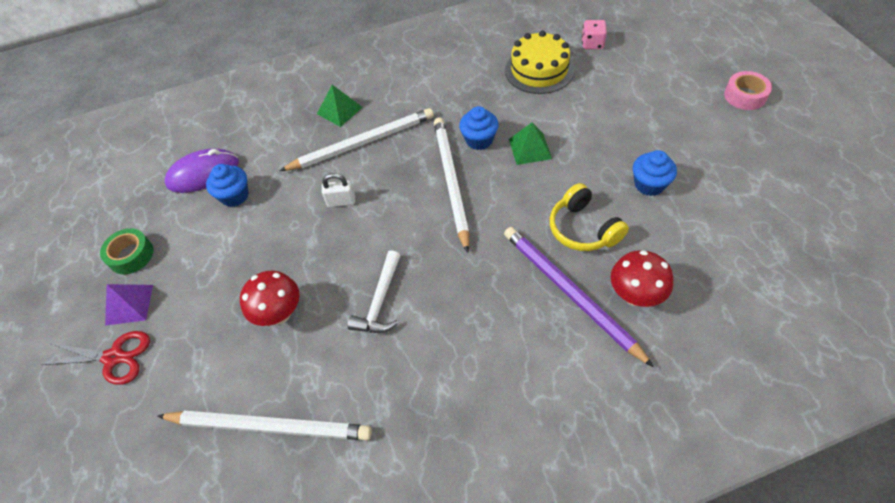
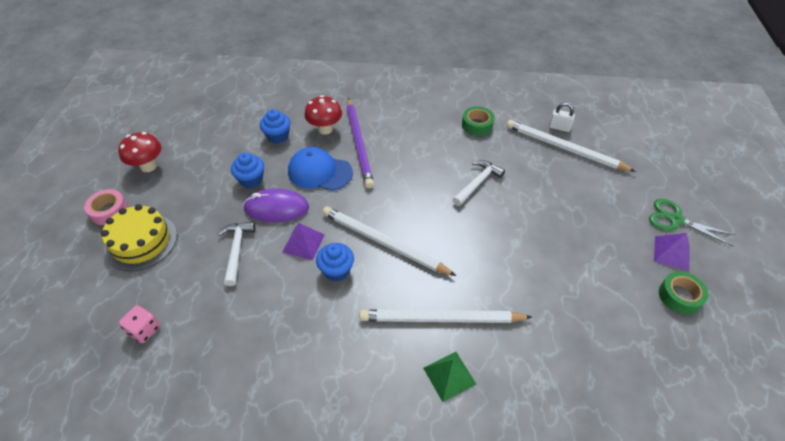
camera: 160 degrees left, 5 degrees down
red scissors [41,331,150,385] -> green scissors [649,199,735,246]
purple mouse [165,149,239,193] -> purple mouse moved to [243,188,309,222]
blue cupcake [206,164,249,207] -> blue cupcake moved to [260,109,291,144]
red mushroom [240,271,299,326] -> red mushroom moved to [118,132,161,172]
white padlock [322,173,355,207] -> white padlock moved to [549,103,575,132]
white pencil [434,117,469,253] -> white pencil turned 105 degrees clockwise [322,207,456,276]
yellow cake [505,31,574,94] -> yellow cake moved to [101,204,177,271]
green pyramid [509,123,552,165] -> purple pyramid [282,223,325,260]
yellow headphones [550,183,629,251] -> blue cap [288,147,353,191]
none -> white hammer [217,222,256,286]
none -> green tape [462,106,494,136]

